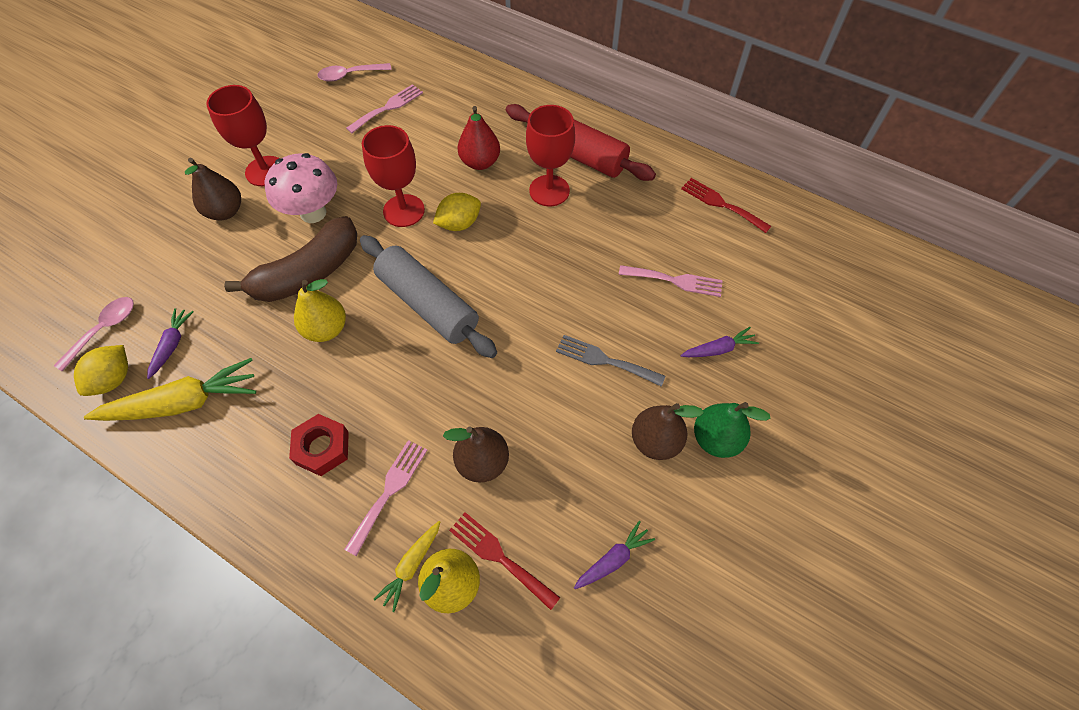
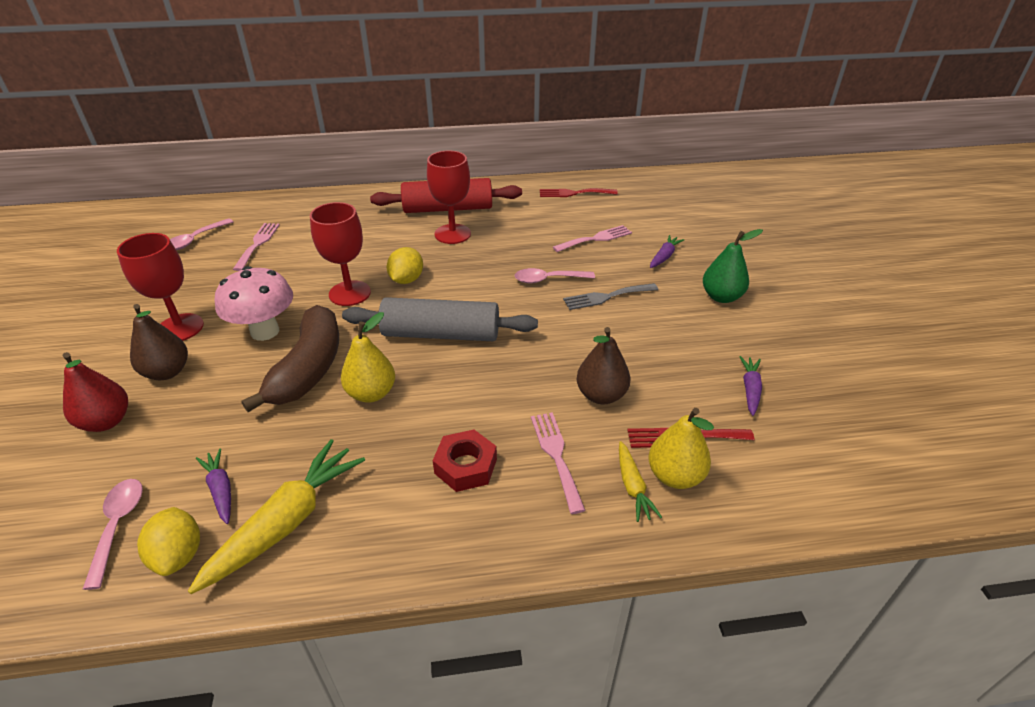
camera: 40 degrees left, 20 degrees down
red pear [458,106,500,170] -> red pear moved to [63,352,128,432]
brown pear [632,403,704,460] -> none
none -> pink spoon [514,268,595,283]

